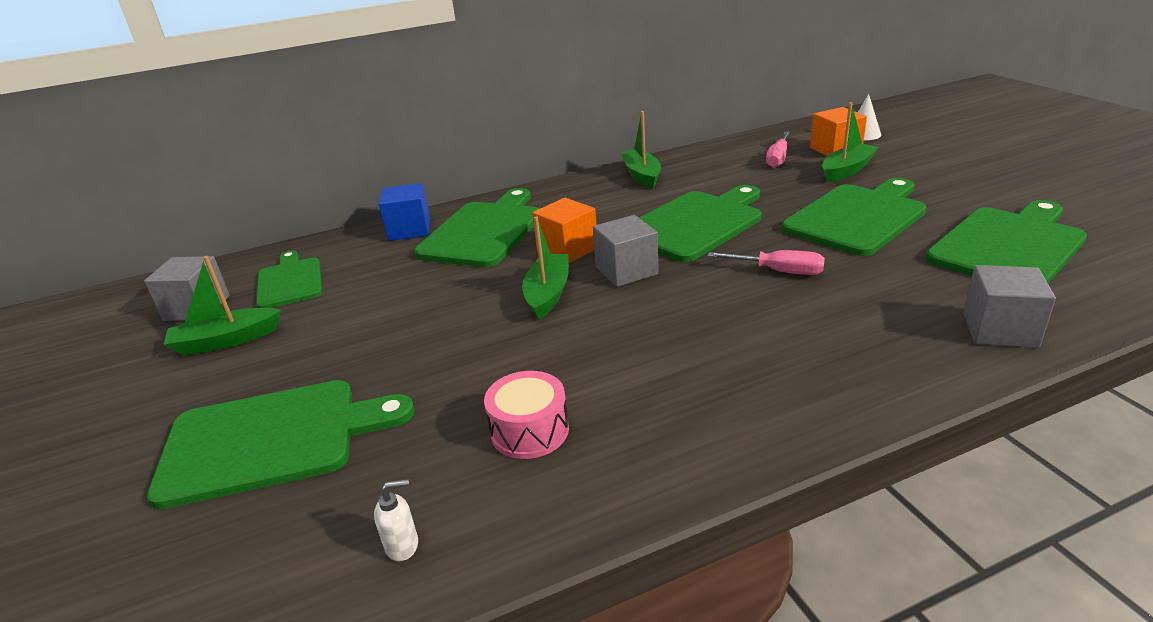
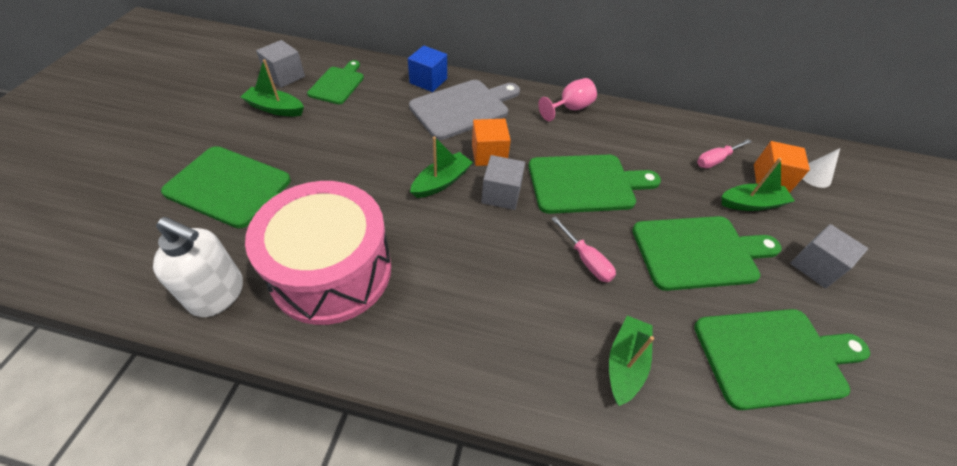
camera: 30 degrees right, 20 degrees up
white soap dispenser [374,479,418,561] -> white soap dispenser [153,217,243,317], size x2.49
green cutting board [414,188,539,267] -> grey cutting board [409,80,520,140]
pink drum [484,371,569,459] -> pink drum [245,181,391,325], size x2.40
green boat [621,111,661,188] -> green boat moved to [609,316,654,406]
grey cube [963,265,1056,348] -> grey cube moved to [790,224,868,288]
none -> pink goblet [538,78,597,121]

